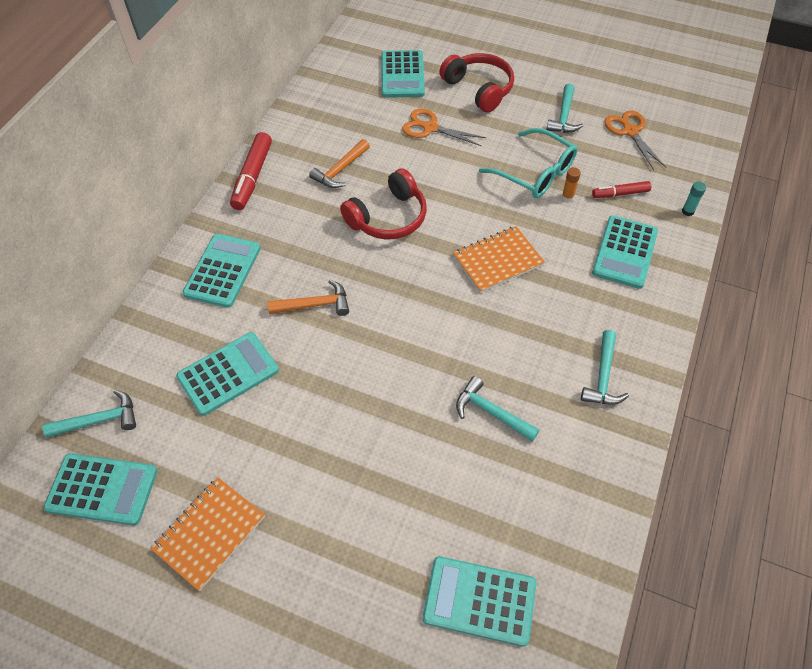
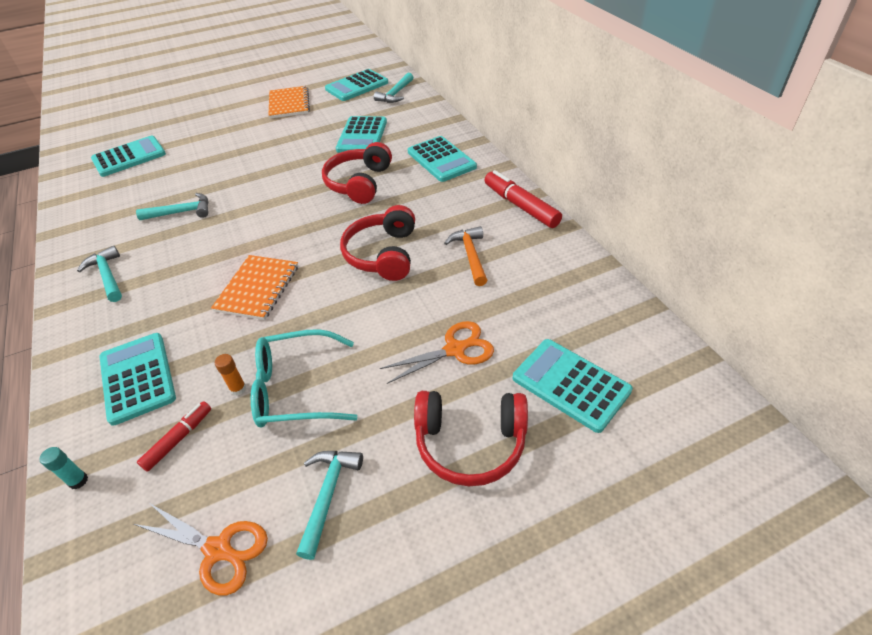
camera: 135 degrees right, 10 degrees down
orange hammer [268,280,349,316] -> red headphones [322,142,392,204]
turquoise hammer [546,83,584,133] -> turquoise hammer turned 45 degrees clockwise [296,451,363,560]

